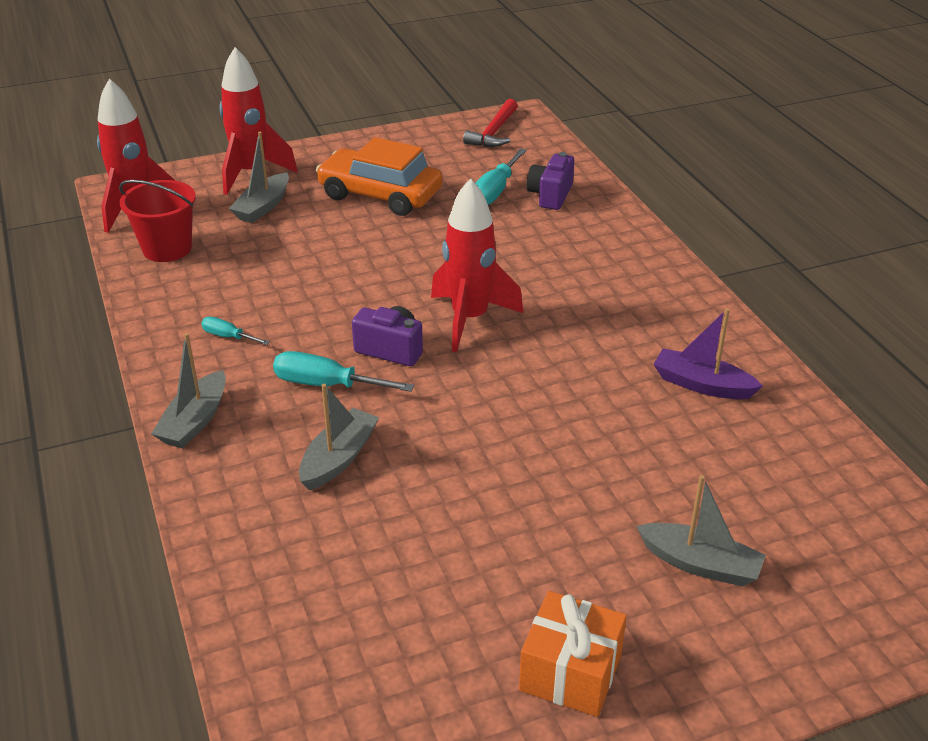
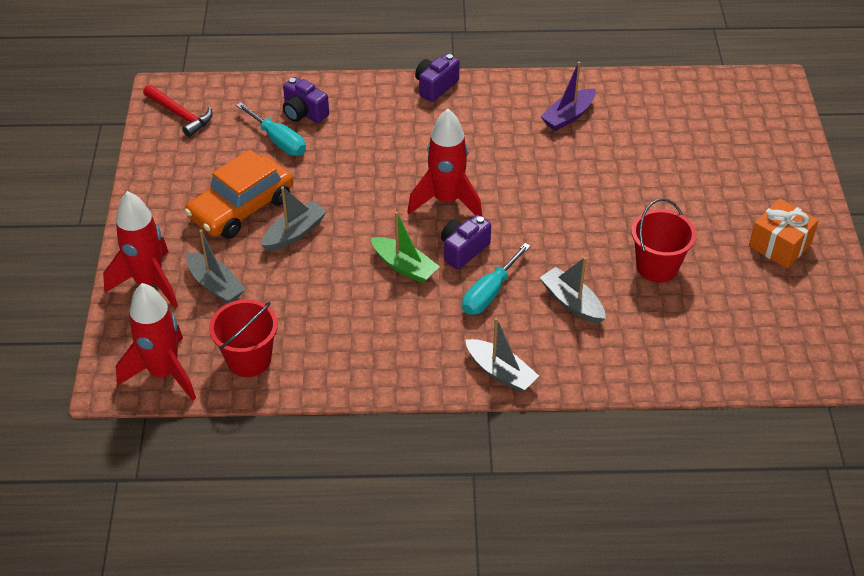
camera: 70 degrees left, 10 degrees up
turquoise screwdriver [201,317,270,345] -> none
grey boat [636,475,766,587] -> grey boat moved to [261,186,327,251]
none -> green boat [371,212,440,283]
none -> purple camera [415,54,460,102]
none -> red bucket [631,198,696,283]

